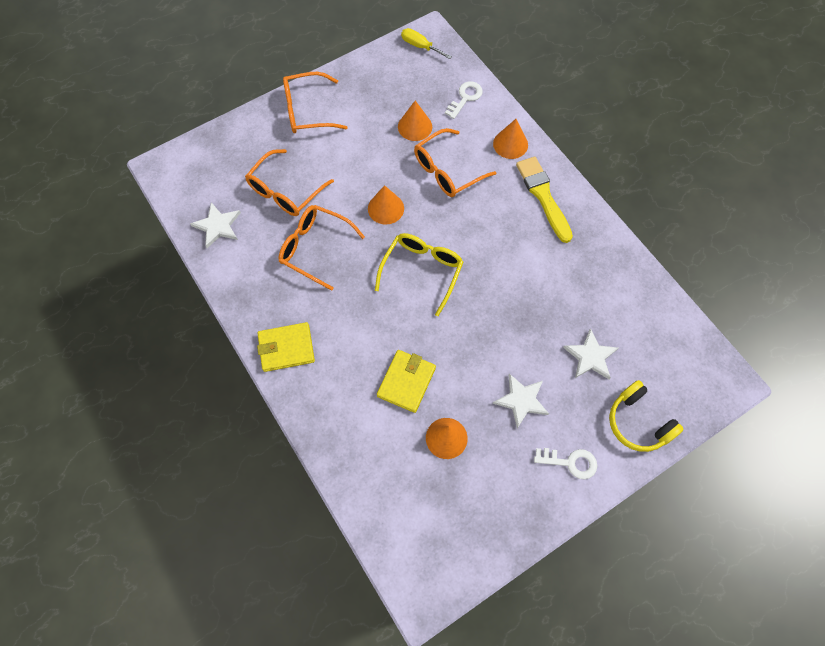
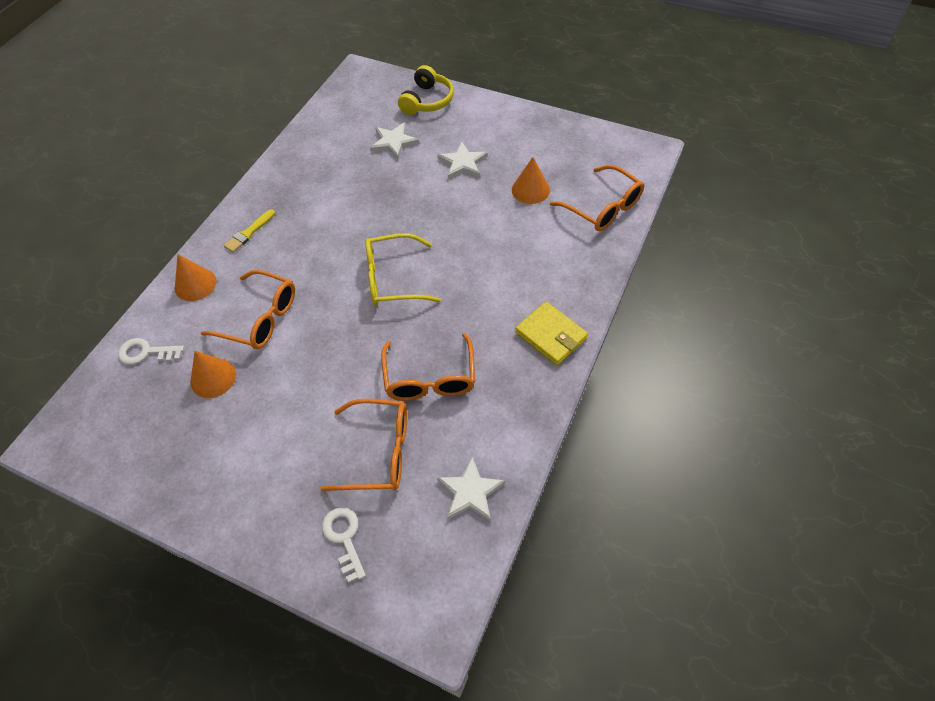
camera: 120 degrees left, 10 degrees down
orange glasses [283,72,348,133] -> orange glasses moved to [550,165,644,231]
orange cone [368,185,404,225] -> none
yellow wallet [377,350,436,413] -> none
yellow screwdriver [401,28,452,59] -> none
yellow brush [516,157,573,243] -> yellow brush [224,209,275,253], size x0.58
white key [534,448,597,480] -> white key moved to [322,507,366,583]

